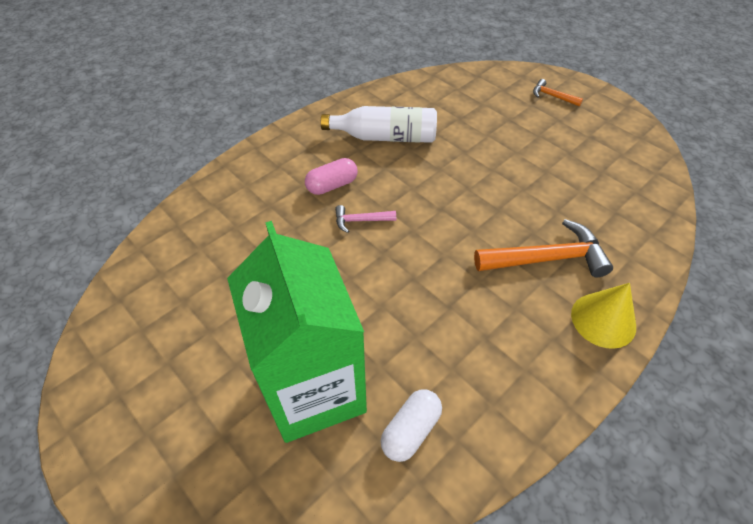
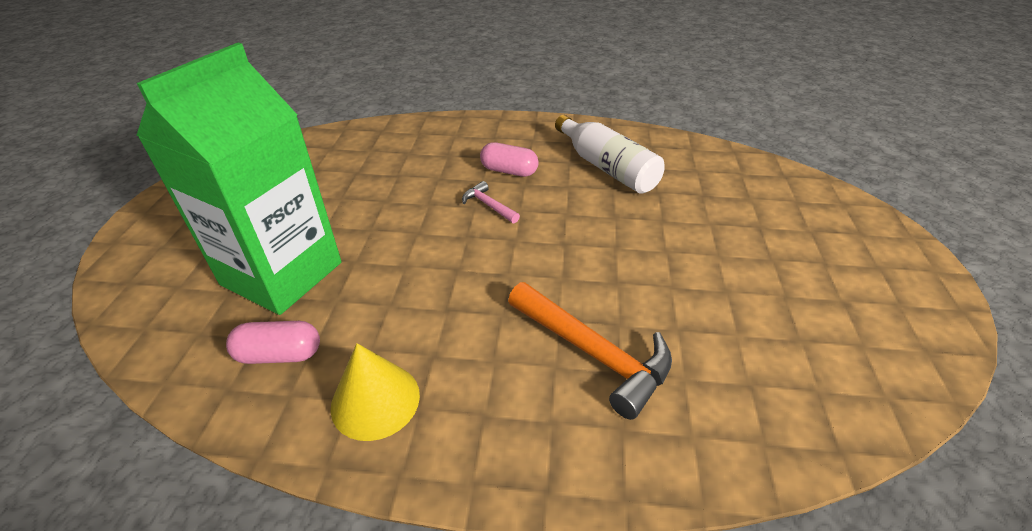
camera: 50 degrees right, 10 degrees down
white capsule [381,389,442,462] -> pink capsule [226,321,320,364]
orange hammer [533,79,583,107] -> none
yellow cone [571,283,636,349] -> yellow cone moved to [331,343,420,441]

